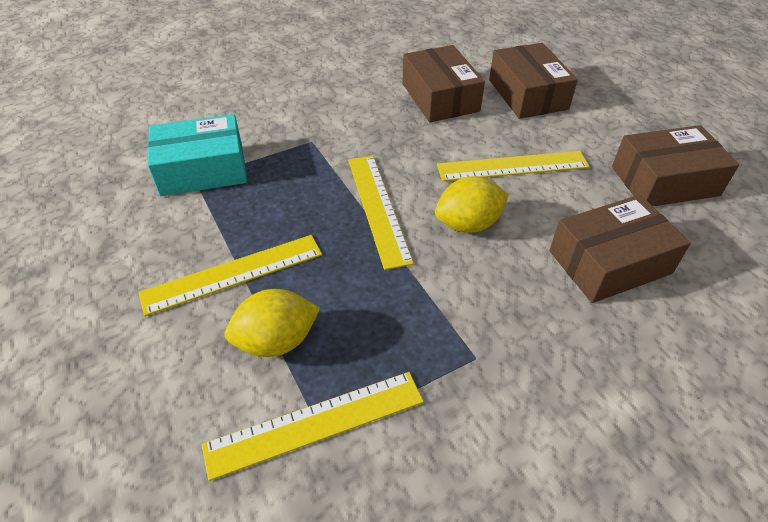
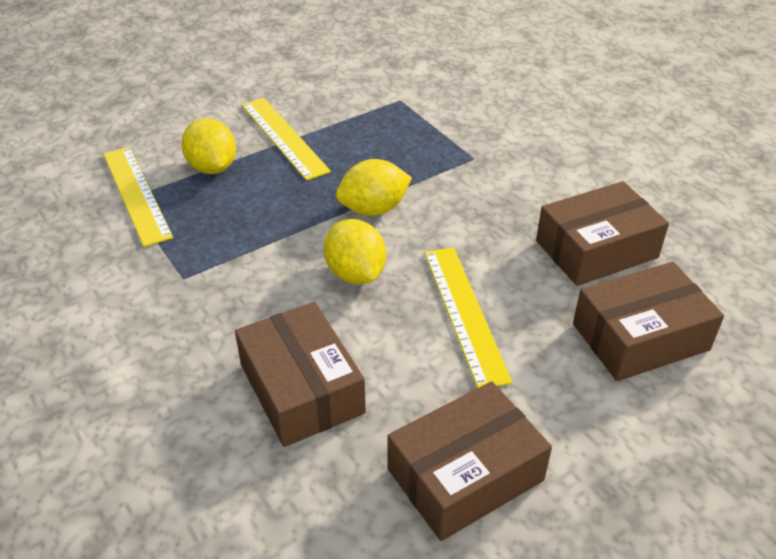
camera: 85 degrees right, 5 degrees down
turquoise box [148,114,247,196] -> none
yellow ruler [348,156,414,270] -> yellow lemon [336,159,412,216]
brown box [612,125,739,206] -> brown box turned 75 degrees clockwise [388,381,552,541]

